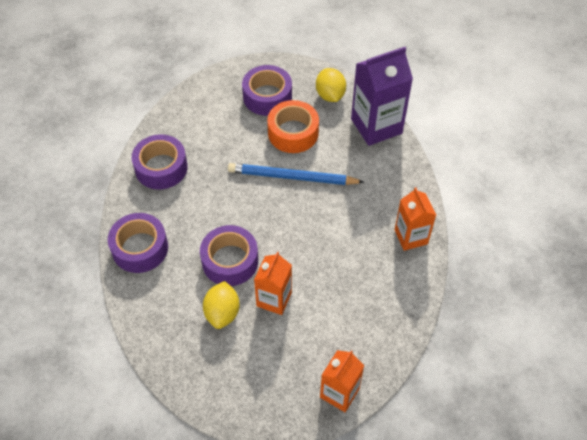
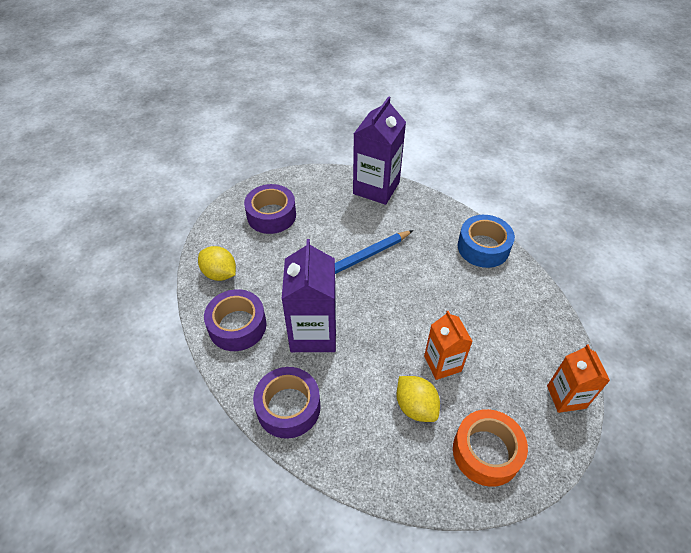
camera: 40 degrees left, 5 degrees down
purple tape [200,225,258,286] -> none
orange tape [267,100,319,153] -> orange tape moved to [453,409,528,487]
yellow lemon [316,68,346,102] -> yellow lemon moved to [198,246,236,281]
orange carton [394,187,436,251] -> blue tape [458,215,515,268]
none -> purple carton [282,239,336,352]

